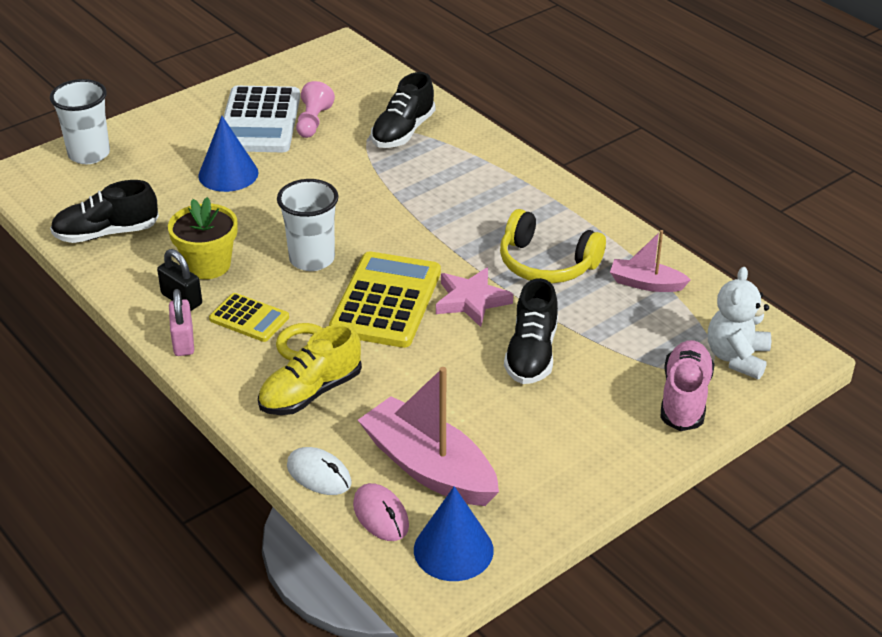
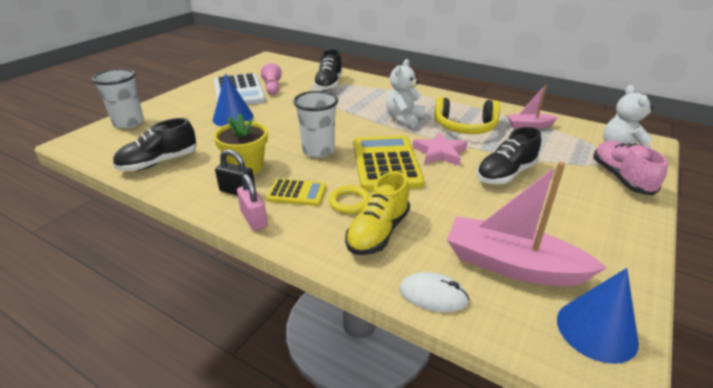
camera: 20 degrees left, 5 degrees down
pink mouse [353,483,409,541] -> none
black shoe [504,278,558,384] -> black shoe turned 60 degrees clockwise [476,127,541,184]
none -> white teddy bear [386,59,425,128]

